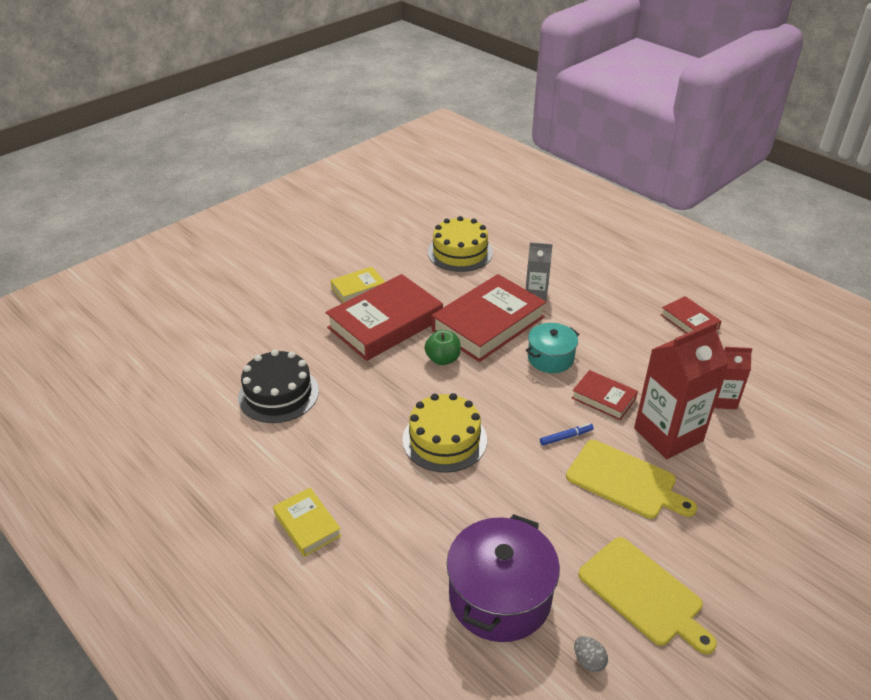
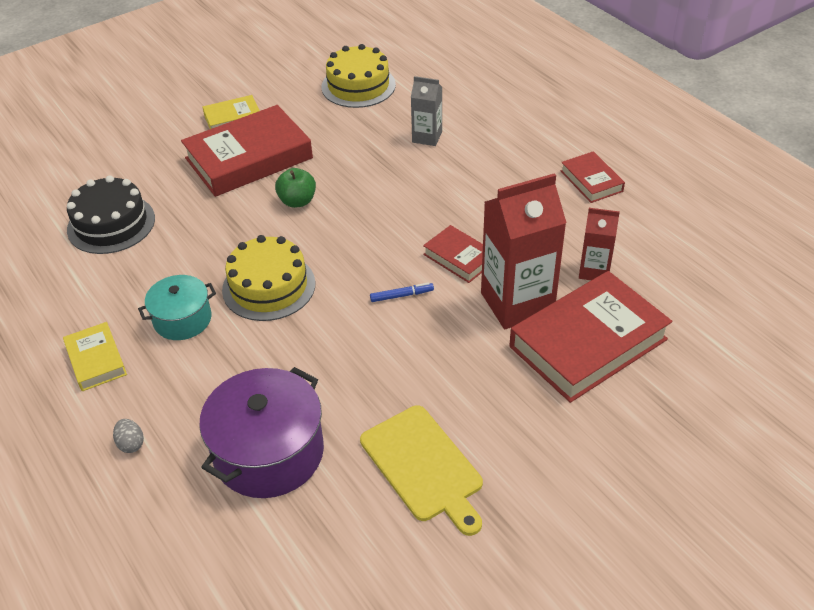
camera: 10 degrees right, 5 degrees up
red book [432,274,546,362] -> red book moved to [509,271,672,403]
turquoise pot [525,323,579,373] -> turquoise pot moved to [138,275,216,340]
yellow cutting board [566,440,697,519] -> none
grey egg [574,636,608,672] -> grey egg moved to [113,419,144,453]

